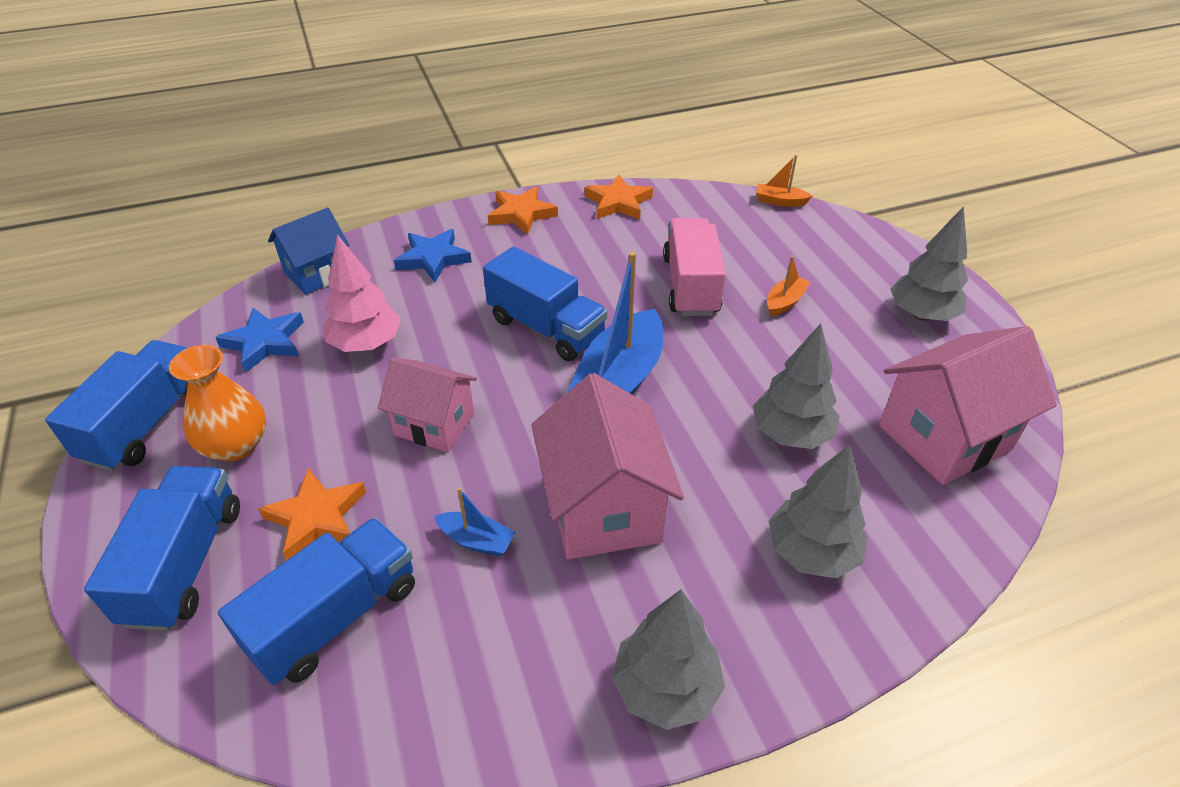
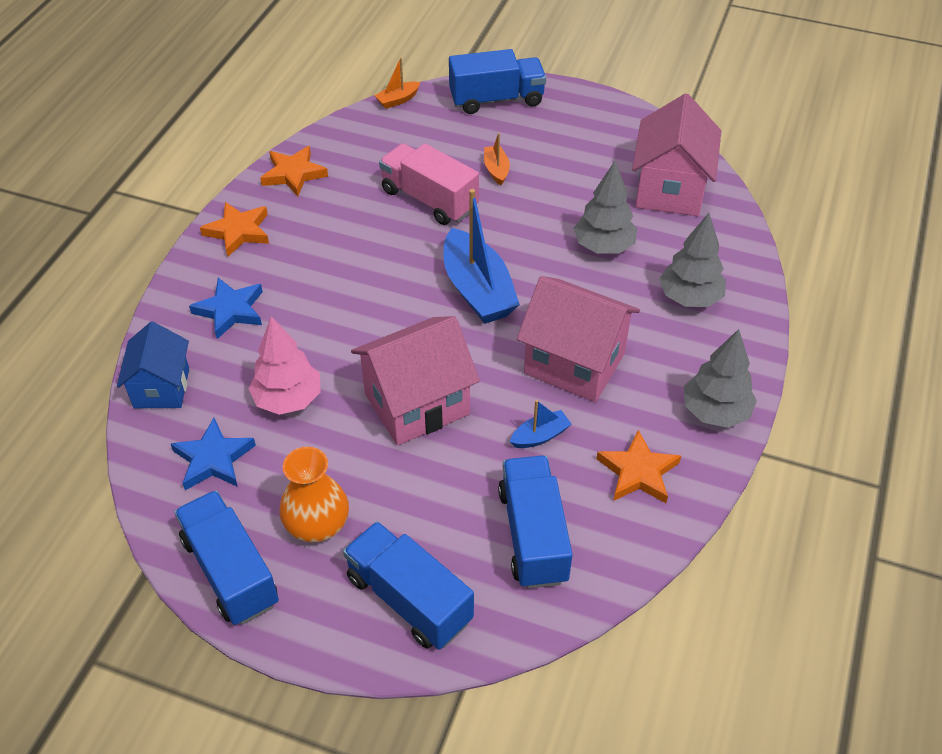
camera: 50 degrees left, 5 degrees up
orange star [258,468,366,560] -> orange star moved to [597,430,681,503]
pink house [378,358,477,452] -> pink house [351,316,480,446], size x1.54
blue truck [483,247,607,361] -> blue truck moved to [449,49,546,114]
grey tree [890,206,968,321] -> none

